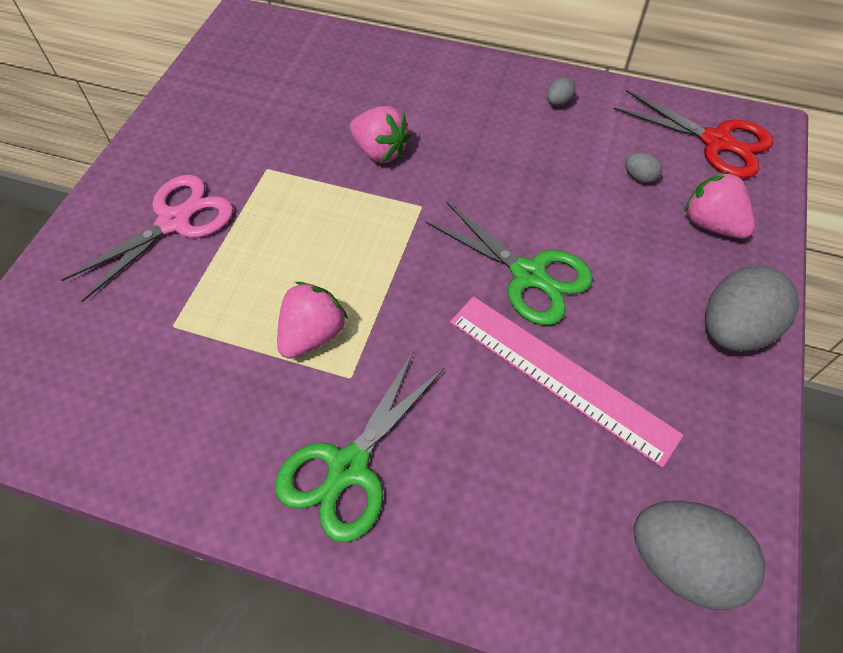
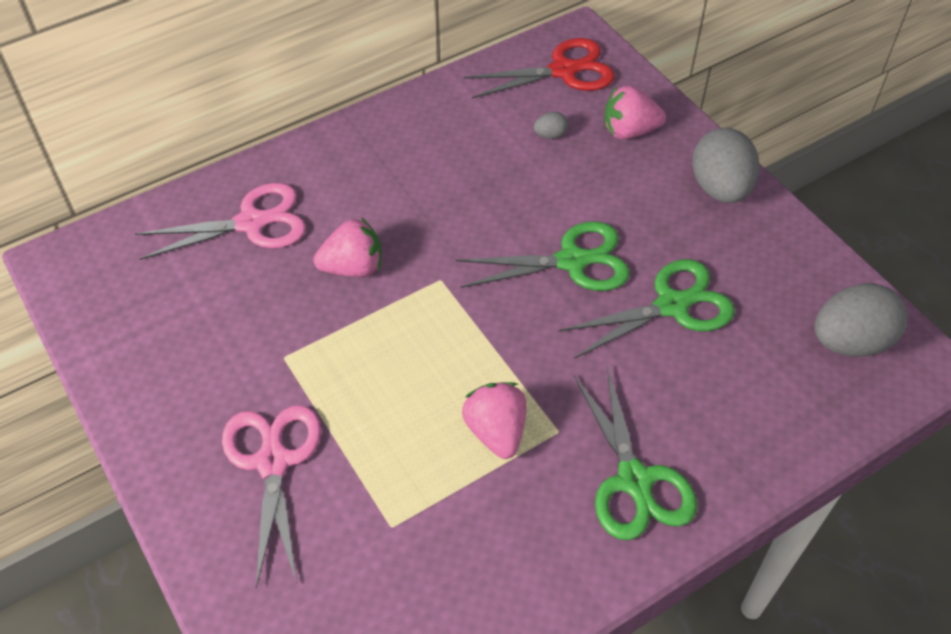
camera: 50 degrees left, 5 degrees down
pink ruler [450,296,684,468] -> green scissors [559,259,735,359]
grey egg [547,77,575,106] -> none
none -> pink scissors [135,183,306,260]

